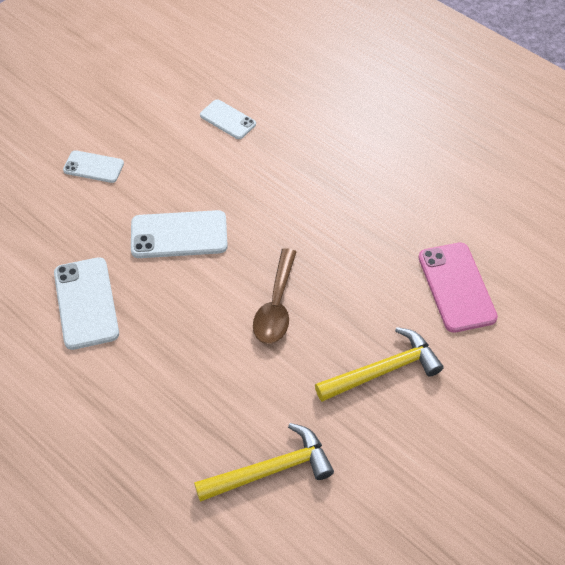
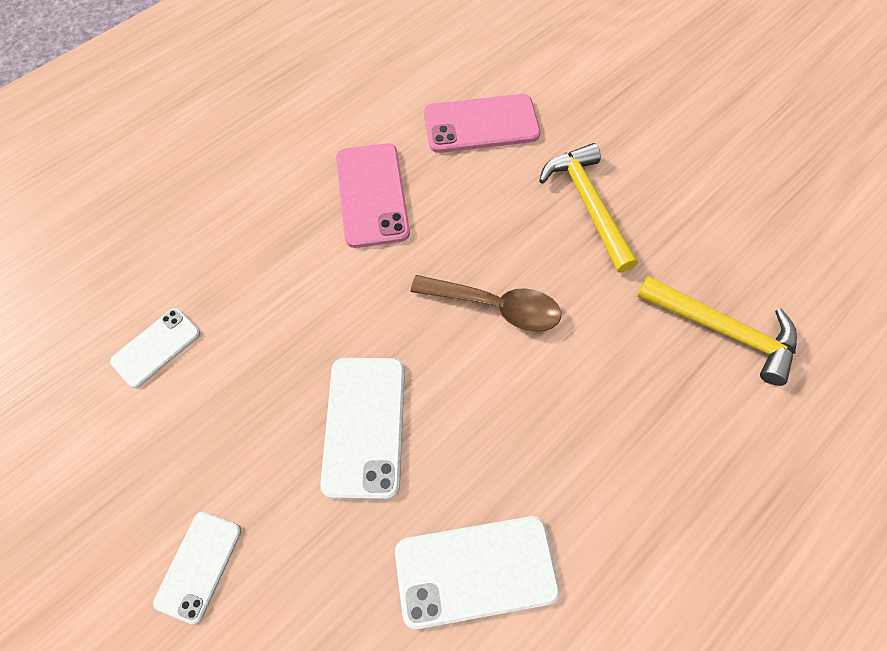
camera: 85 degrees left, 10 degrees up
yellow hammer [194,423,334,502] -> yellow hammer turned 135 degrees clockwise [637,276,797,386]
none -> pink phone [336,143,410,248]

